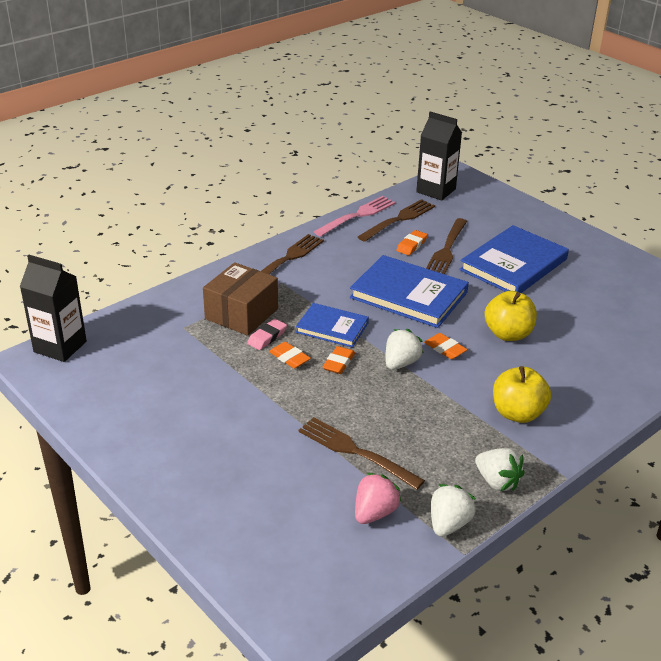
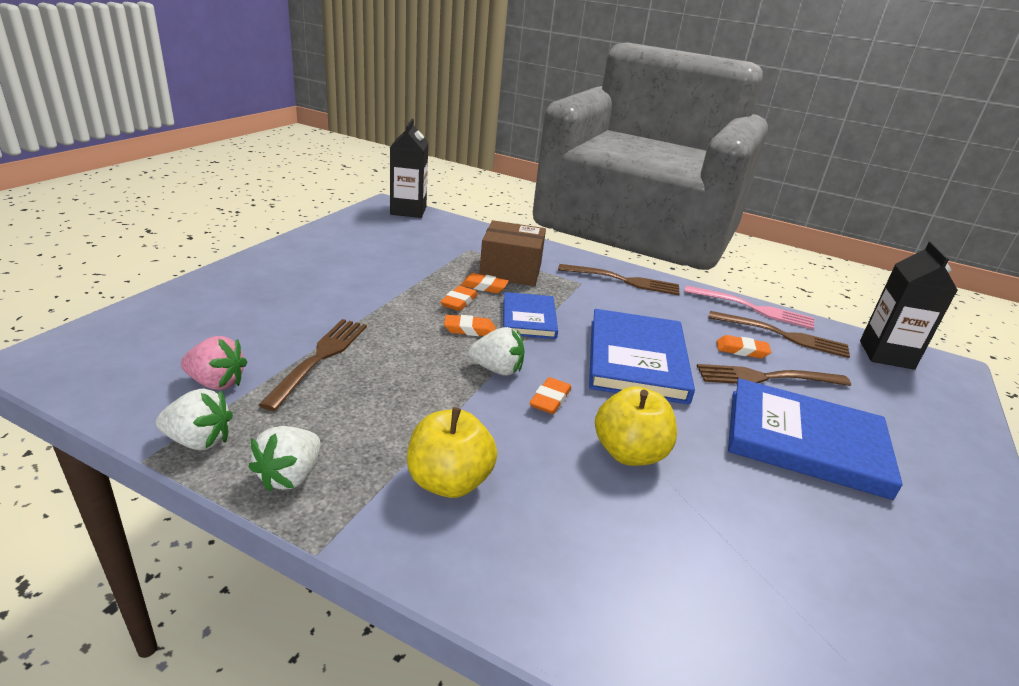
camera: 65 degrees right, 5 degrees down
pink eraser [247,319,287,350] -> orange eraser [461,273,509,293]

